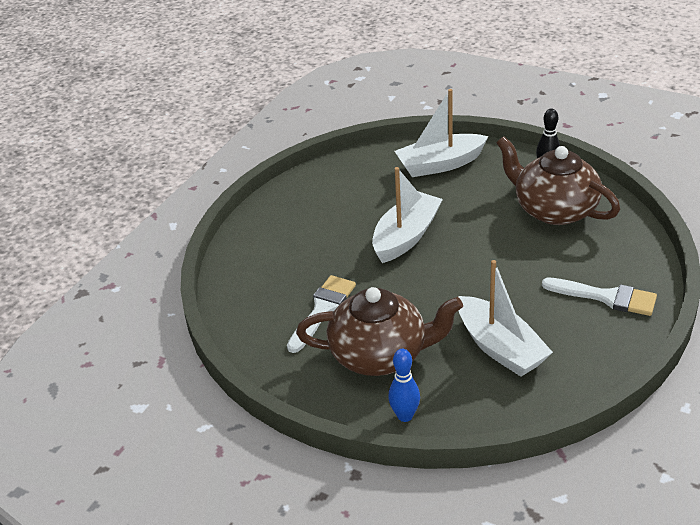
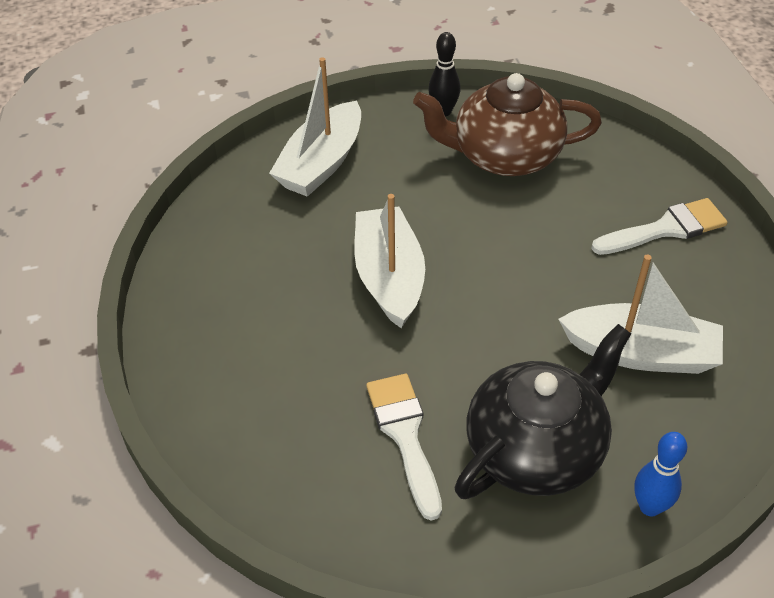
camera: 45 degrees left, 10 degrees up
brown teapot [296,287,463,376] -> black teapot [454,324,631,499]

